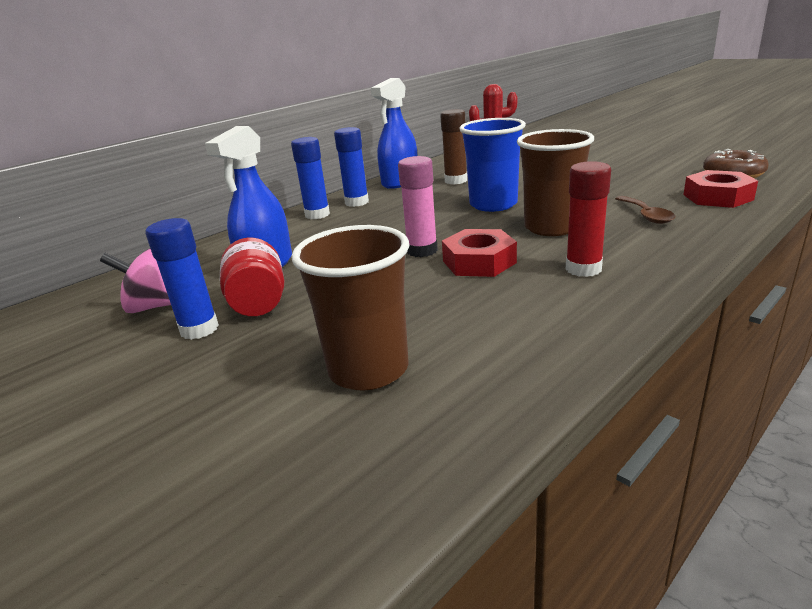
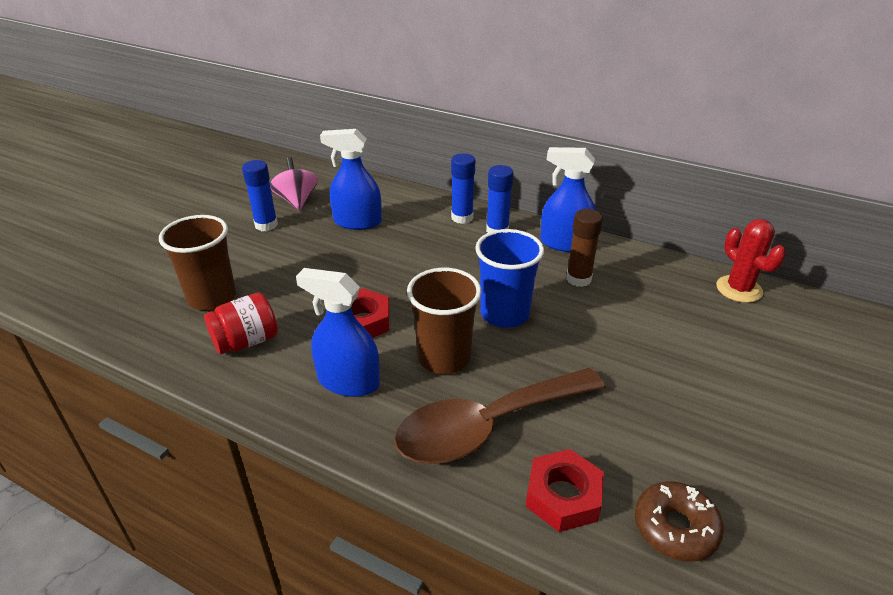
camera: 70 degrees right, 10 degrees up
red jar [220,238,284,316] -> red jar moved to [204,292,278,354]
pink glue stick [398,156,438,257] -> none
red glue stick [566,161,611,277] -> blue spray bottle [296,268,380,397]
brown spoon [615,196,675,224] -> brown spoon [394,368,606,464], size x2.33

